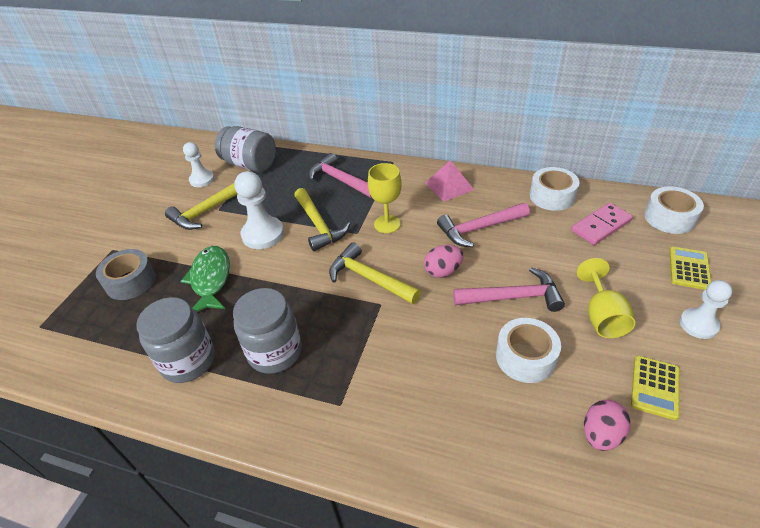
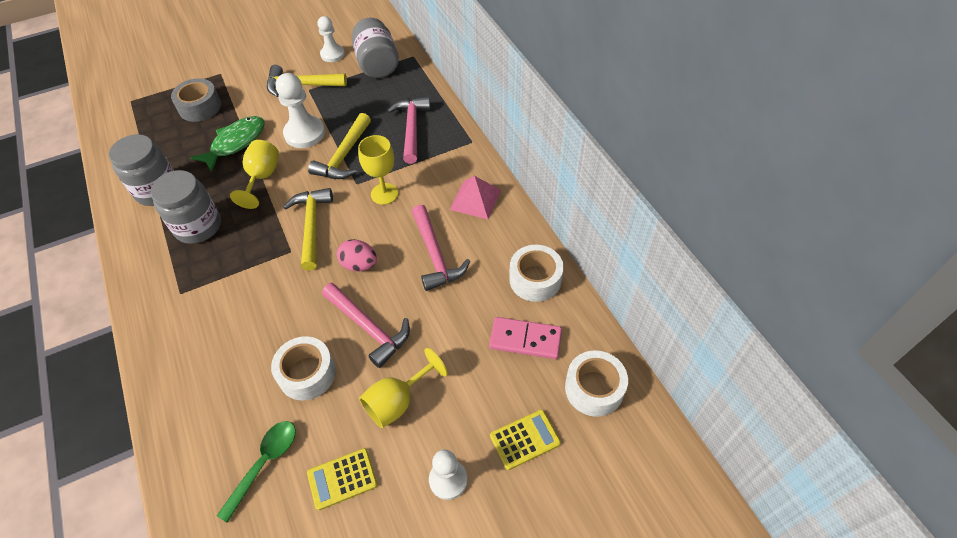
camera: 45 degrees right, 10 degrees up
pink hammer [437,203,530,247] -> pink hammer turned 135 degrees counterclockwise [412,205,470,291]
pink egg [584,400,631,451] -> green spoon [217,421,296,523]
none -> yellow goblet [230,140,279,209]

